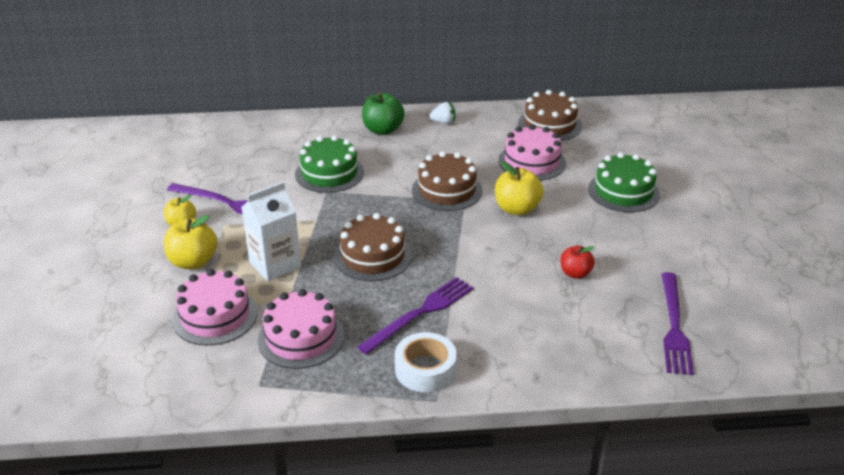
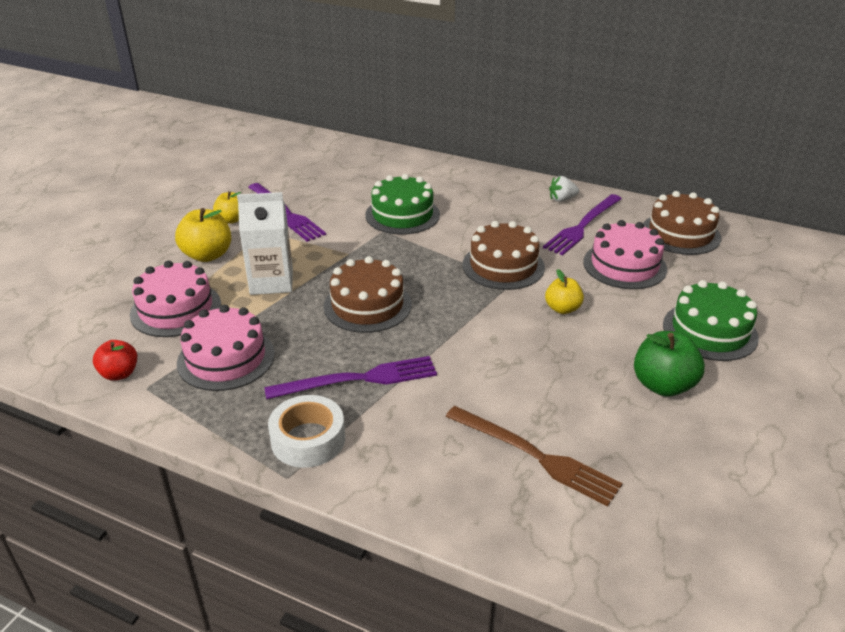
camera: 30 degrees right, 0 degrees up
green apple [362,93,405,135] -> green apple moved to [634,331,705,396]
white strawberry [430,102,456,124] -> white strawberry turned 135 degrees clockwise [549,176,579,202]
yellow apple [495,161,544,215] -> yellow apple [545,269,584,314], size x0.64
red apple [561,246,595,279] -> red apple moved to [93,340,137,381]
purple fork [662,272,694,375] -> purple fork moved to [543,194,622,256]
none -> brown fork [445,406,623,506]

